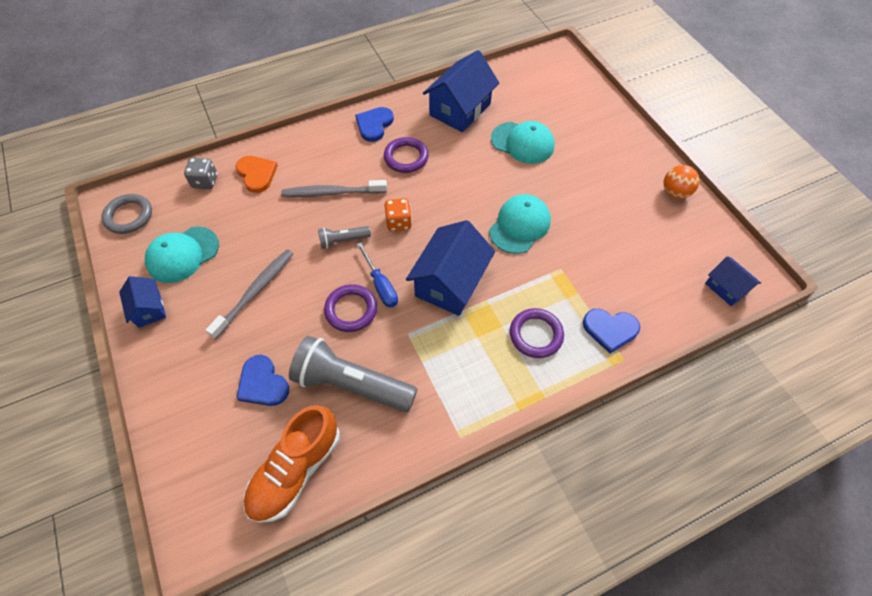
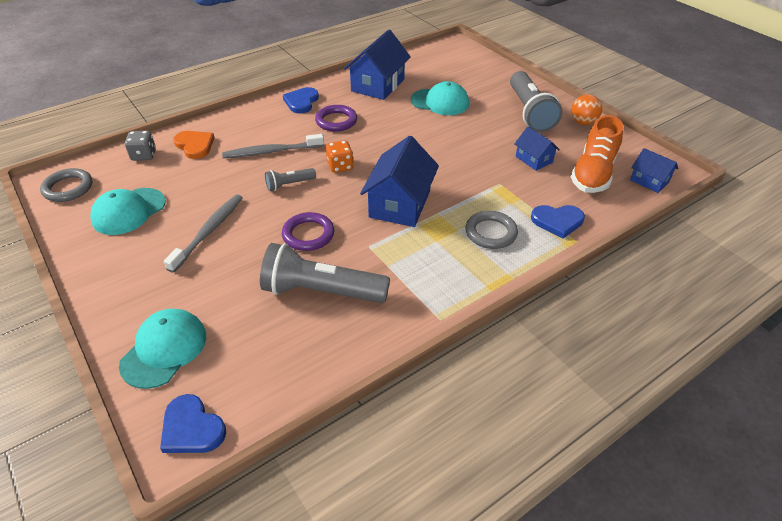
camera: 10 degrees left, 15 degrees down
blue house [119,276,166,328] -> blue house moved to [514,126,560,171]
blue heart [236,355,289,406] -> blue heart moved to [160,394,226,453]
orange shoe [244,405,340,523] -> orange shoe moved to [571,115,623,193]
blue screwdriver [357,243,398,307] -> none
turquoise cap [489,194,551,254] -> turquoise cap moved to [119,309,206,389]
purple ring [510,308,564,358] -> grey ring [465,211,518,249]
none -> grey flashlight [510,71,563,132]

